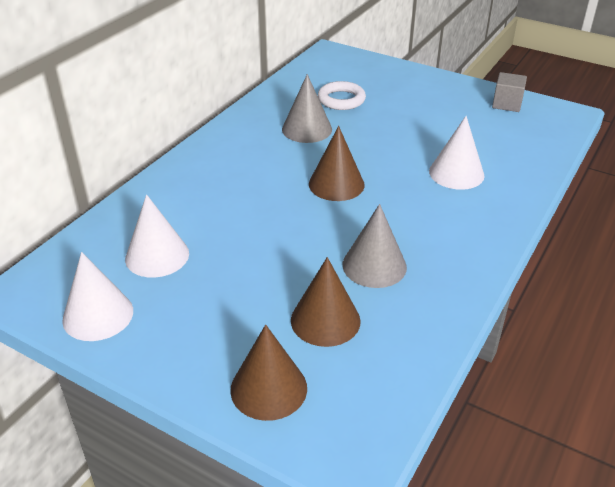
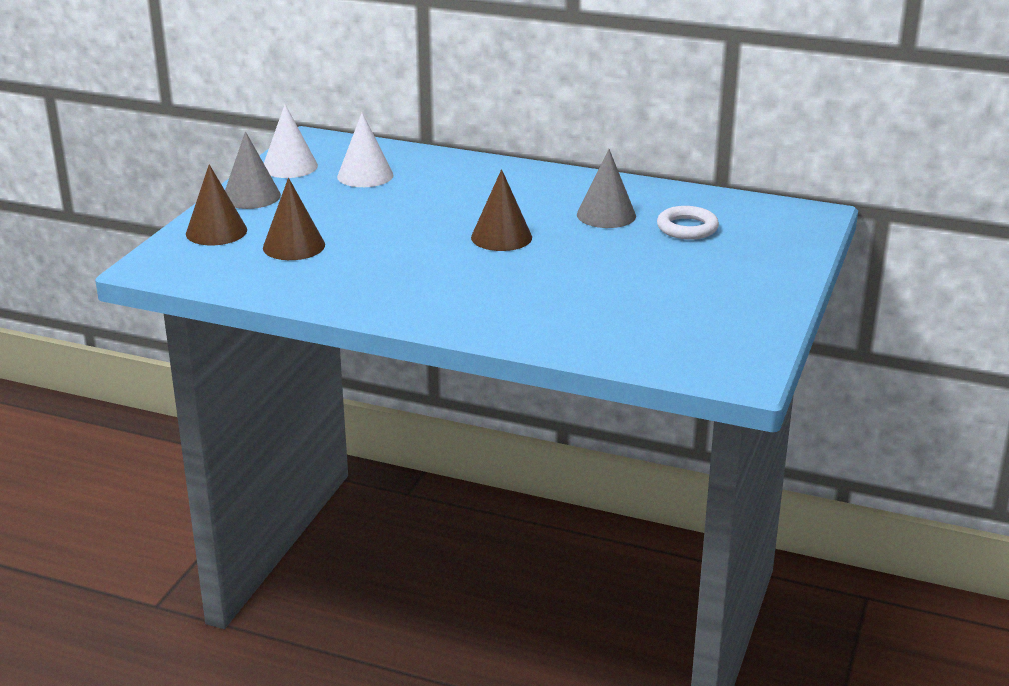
camera: 80 degrees right, 10 degrees down
grey cone [342,204,407,288] -> grey cone moved to [225,131,281,209]
white cone [429,116,485,190] -> none
grey cube [492,72,527,112] -> none

